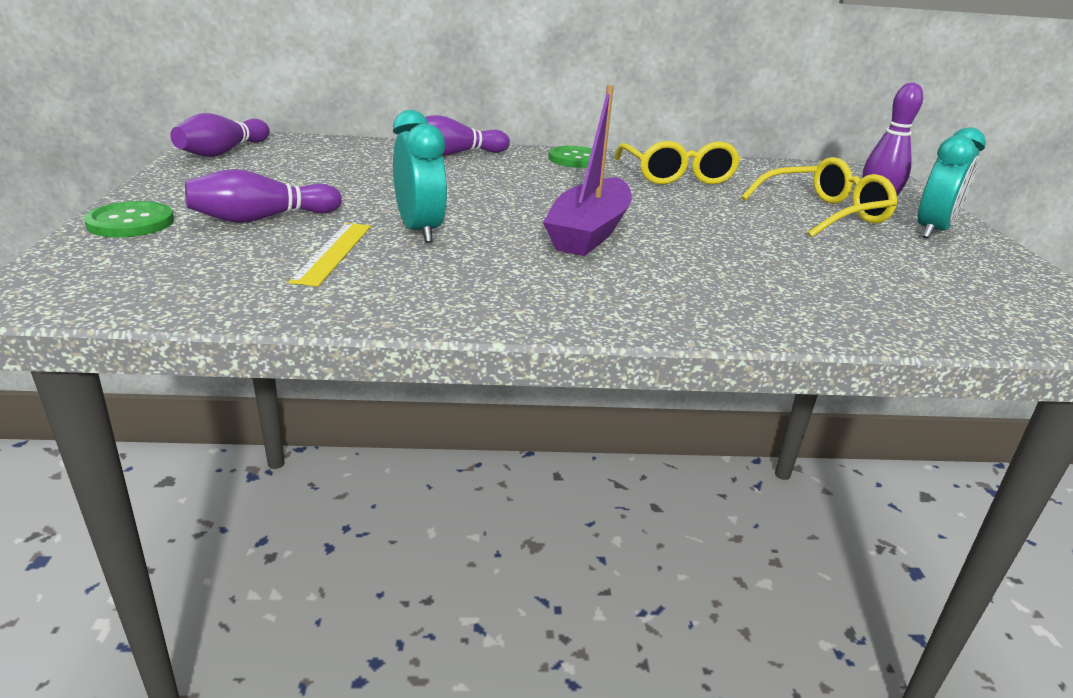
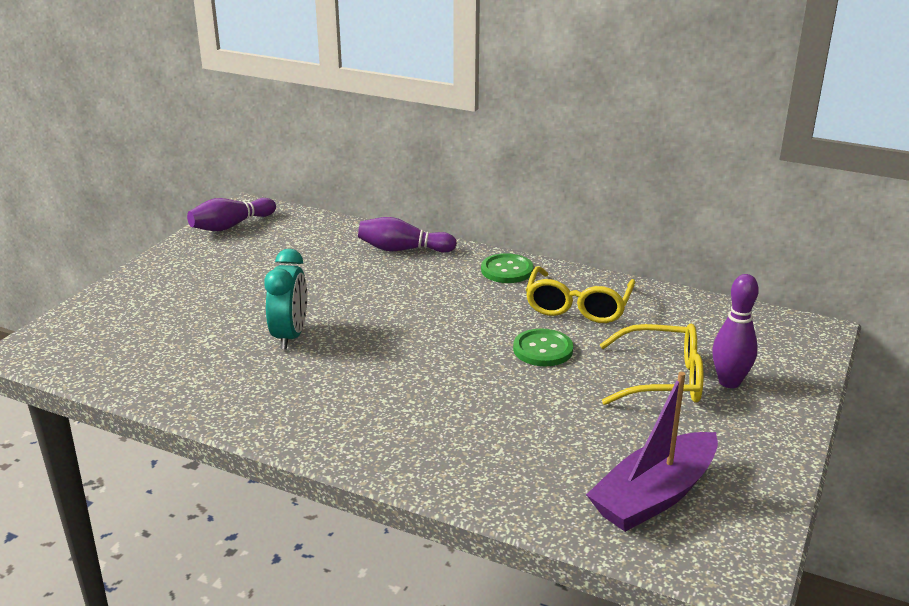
camera: 30 degrees right, 0 degrees up
green button [84,201,174,237] -> green button moved to [513,328,573,366]
purple bowling pin [185,169,342,223] -> none
yellow ruler [289,223,371,286] -> none
purple boat [543,85,632,256] -> purple boat moved to [586,372,718,532]
turquoise clock [918,127,986,239] -> none

